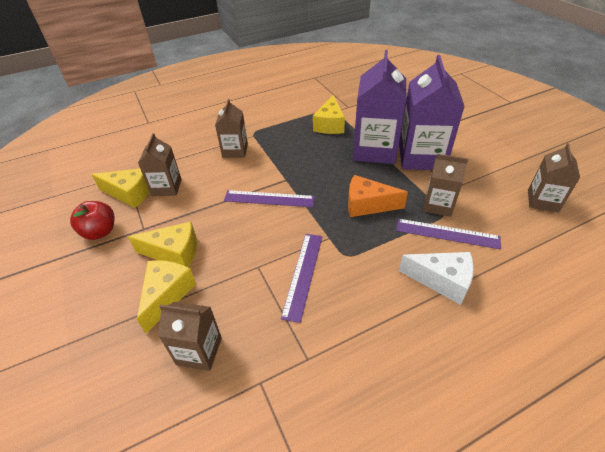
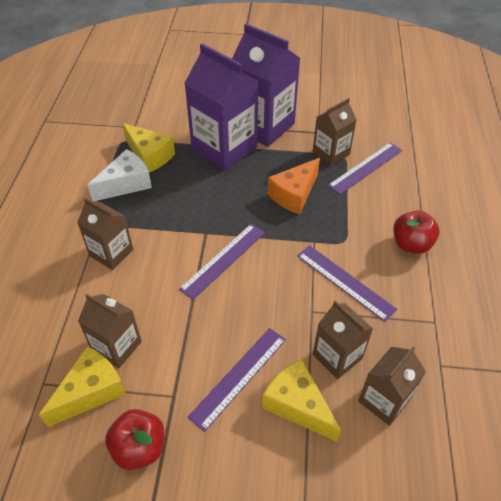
camera: 60 degrees left, 5 degrees up
yellow cheese [128,222,197,267] -> purple ruler [187,328,286,432]
white cheese [399,252,474,305] -> white cheese moved to [88,149,152,202]
brown carton [528,143,580,213] -> brown carton moved to [313,300,373,379]
none -> red apple [393,210,440,254]

